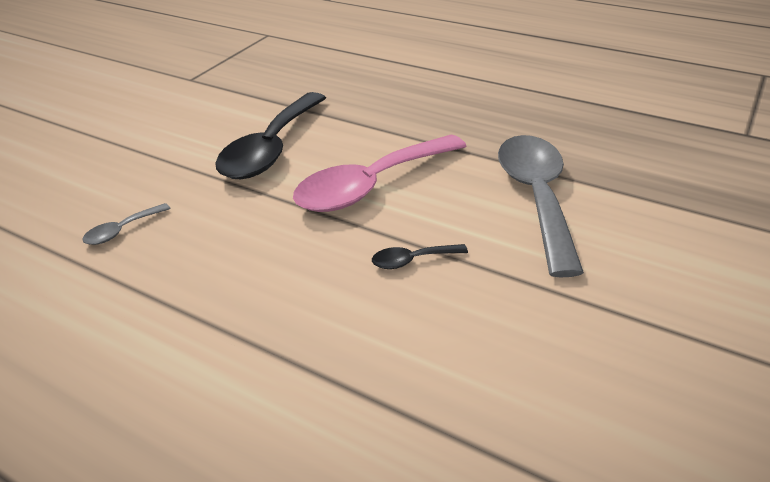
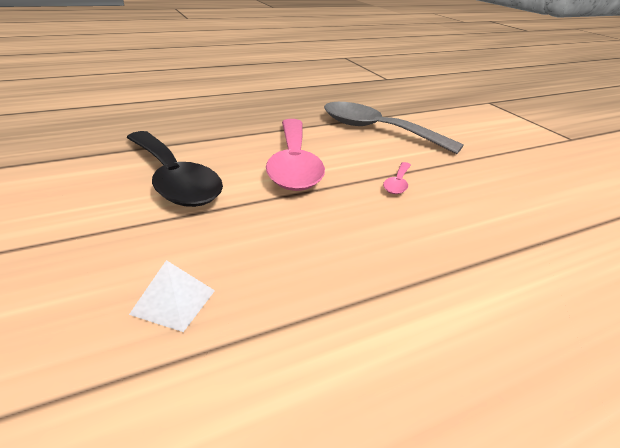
camera: 60 degrees left, 5 degrees down
grey spoon [82,203,171,245] -> white pyramid [129,260,215,332]
black spoon [372,244,468,269] -> pink spoon [383,162,411,194]

